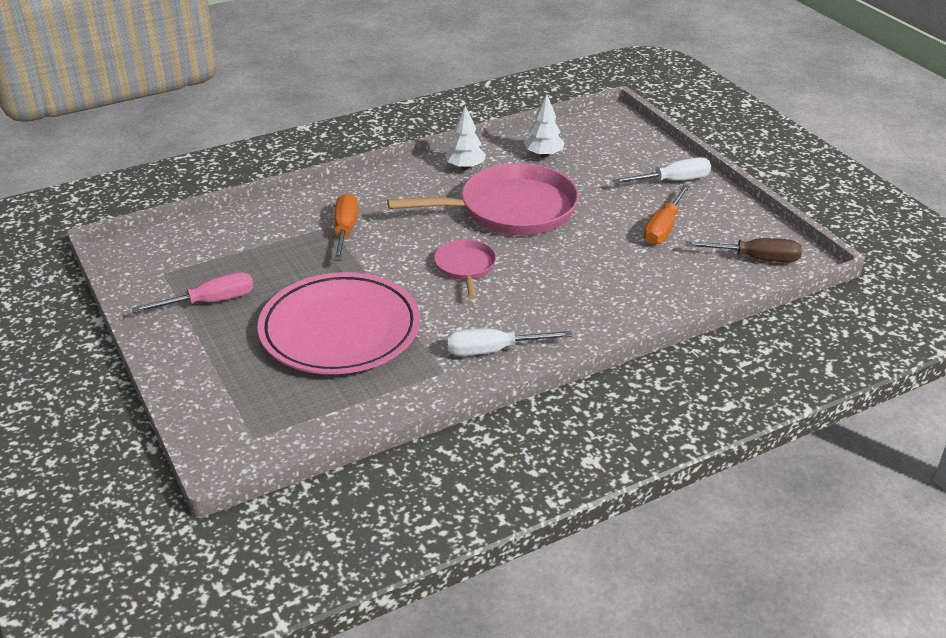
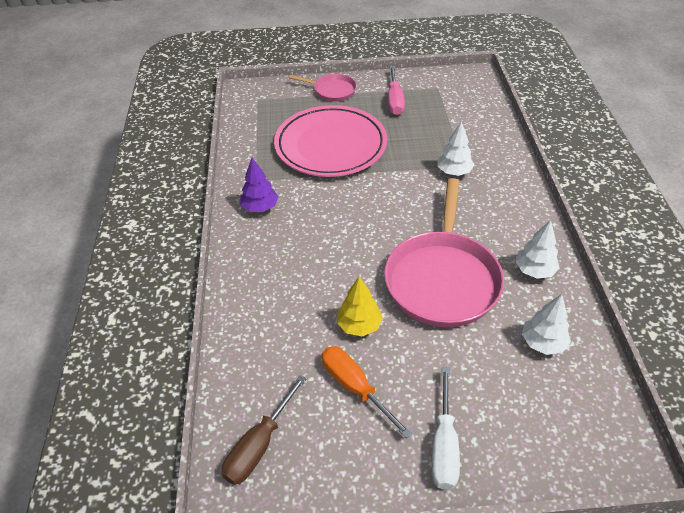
camera: 115 degrees right, 10 degrees up
orange screwdriver [334,193,358,261] -> white tree [437,121,474,176]
pink pan [434,239,496,299] -> pink pan moved to [289,74,357,101]
white screwdriver [447,328,572,356] -> purple tree [240,158,279,212]
none -> yellow tree [337,276,383,336]

